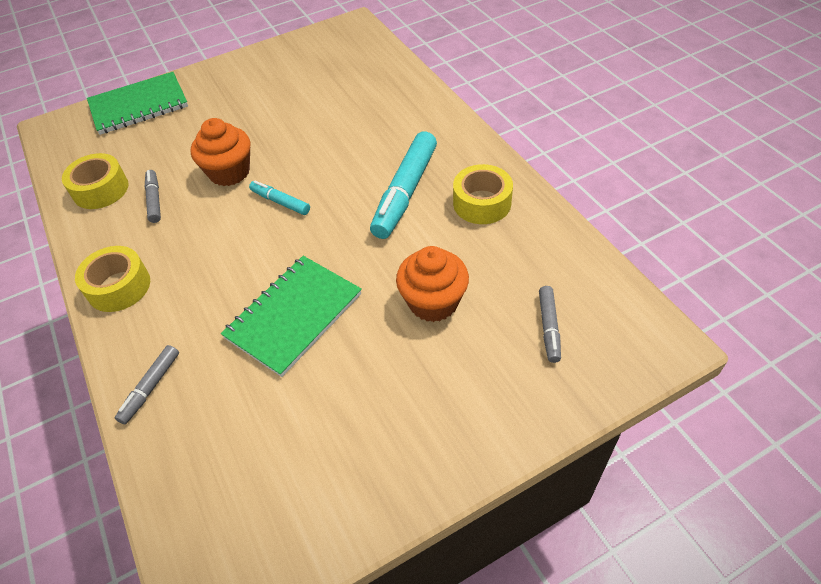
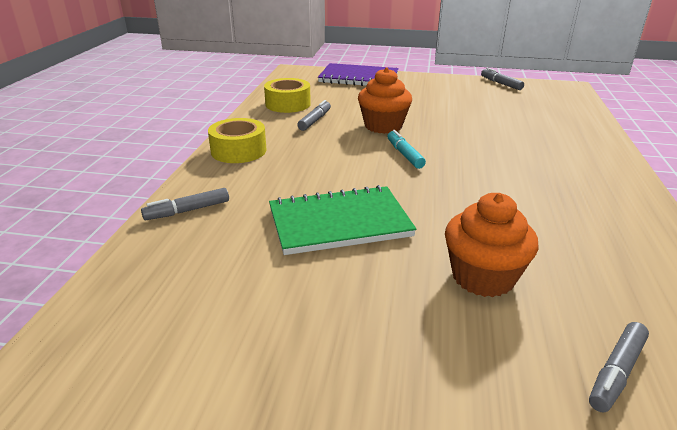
camera: 35 degrees right, 20 degrees down
green notebook [87,72,188,135] -> purple notebook [318,63,399,86]
turquoise marker [370,131,437,239] -> none
yellow tape [453,164,513,224] -> none
none -> grey marker [481,68,524,90]

